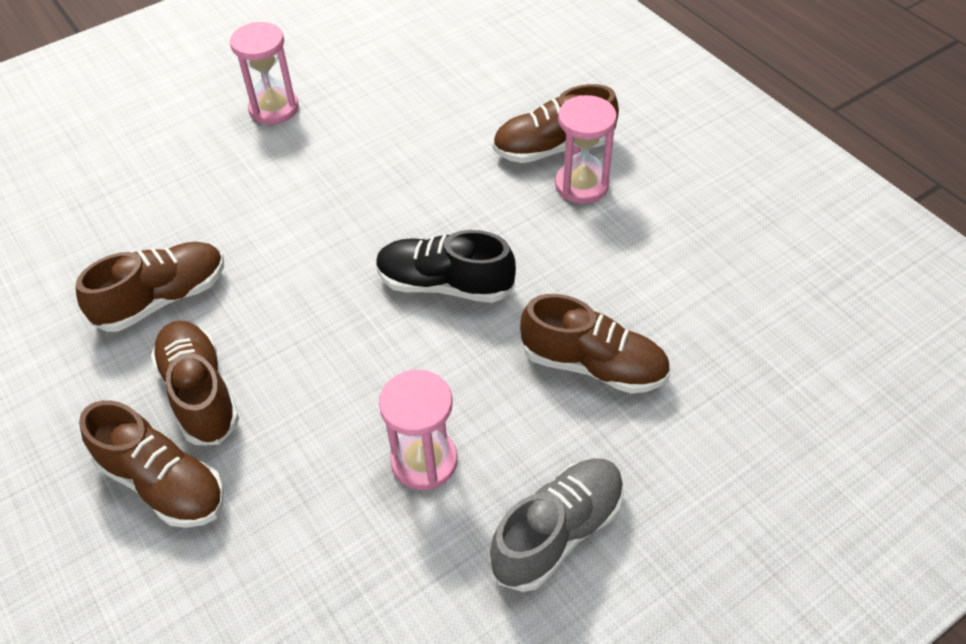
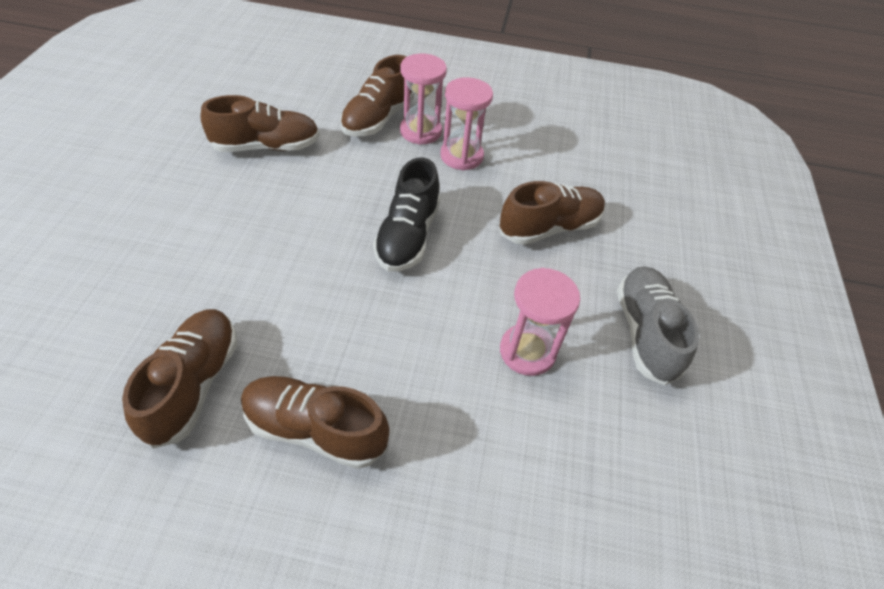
camera: 50 degrees left, 0 degrees up
brown shoe [79,400,224,528] -> brown shoe moved to [201,95,320,152]
pink hourglass [230,22,299,125] -> pink hourglass moved to [440,77,493,170]
black shoe [376,230,516,303] -> black shoe turned 45 degrees counterclockwise [373,157,440,272]

